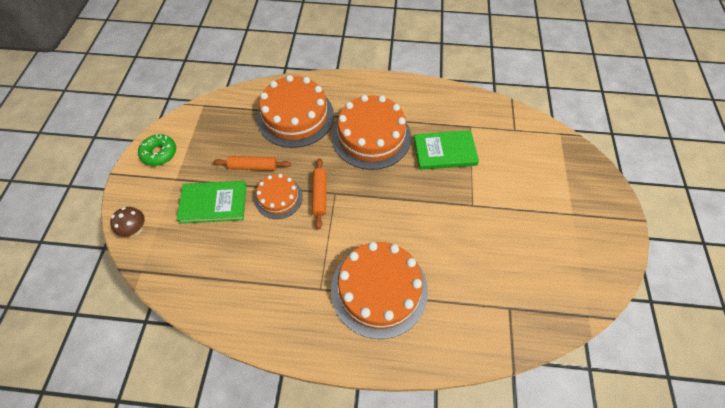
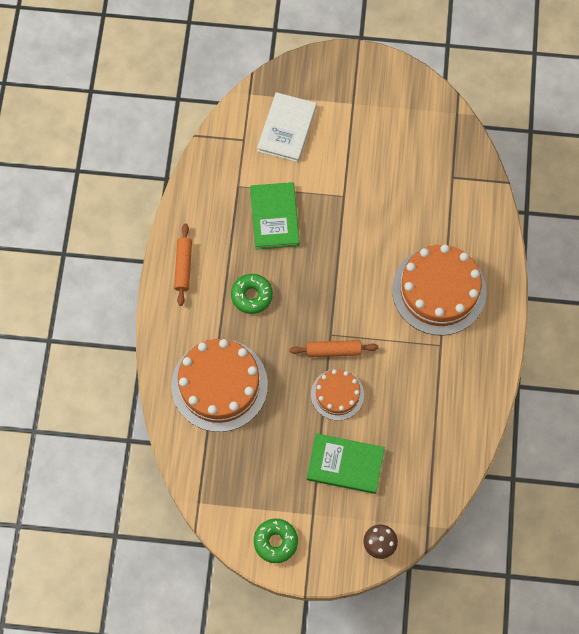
camera: 90 degrees left, 10 degrees up
green book [177,181,247,224] -> green book turned 75 degrees counterclockwise [307,433,385,494]
orange rolling pin [213,156,291,171] -> orange rolling pin moved to [174,224,192,306]
orange cake [332,95,411,170] -> green donut [231,274,273,314]
none -> white book [257,92,317,162]

